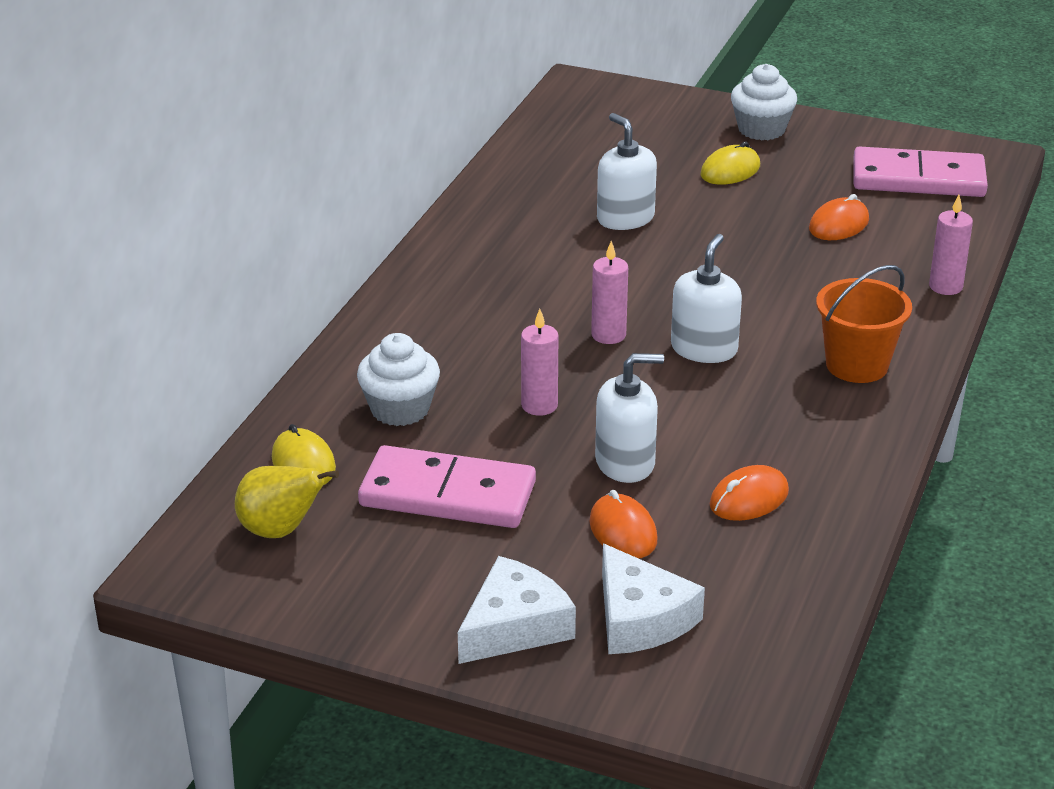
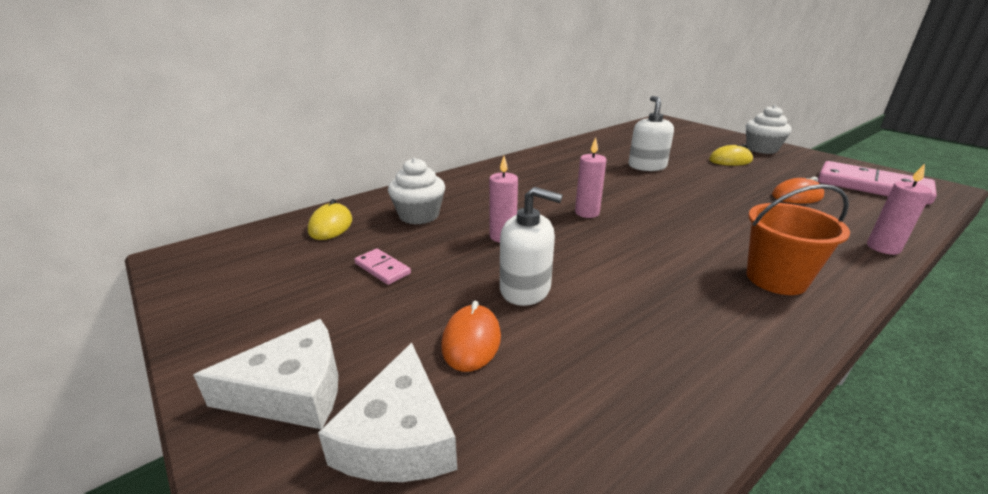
camera: 30 degrees right, 5 degrees down
yellow pear [235,466,339,538] -> none
pink domino [358,445,536,528] -> pink domino [354,249,411,285], size x0.45
white soap dispenser [671,234,742,363] -> none
orange mouse [709,465,789,521] -> none

